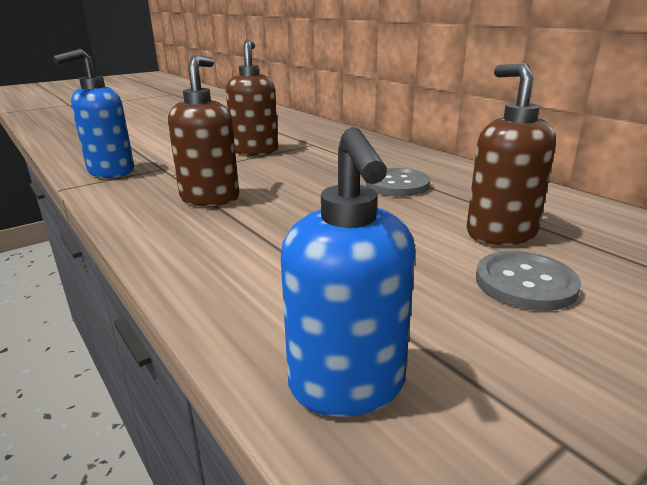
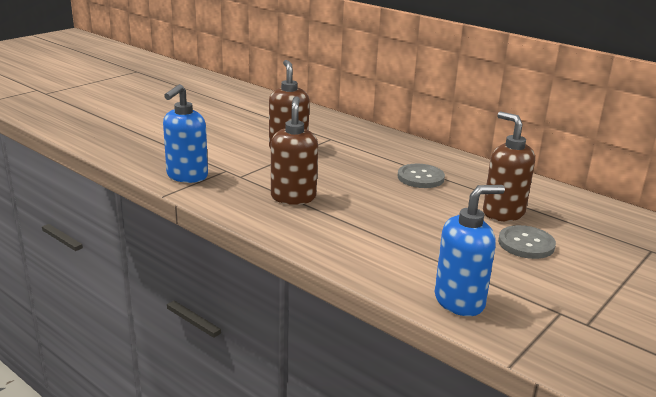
camera: 15 degrees left, 0 degrees up
blue soap dispenser [281,127,415,417] -> blue soap dispenser turned 90 degrees counterclockwise [434,185,505,316]

